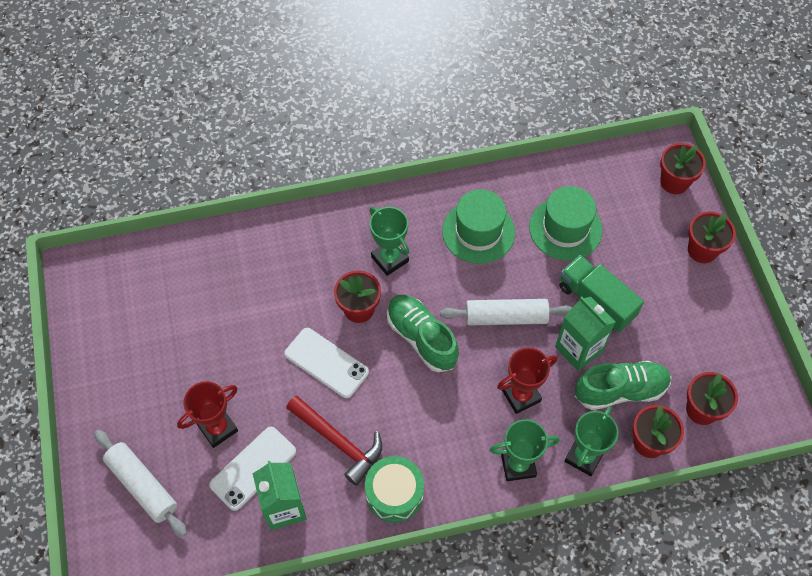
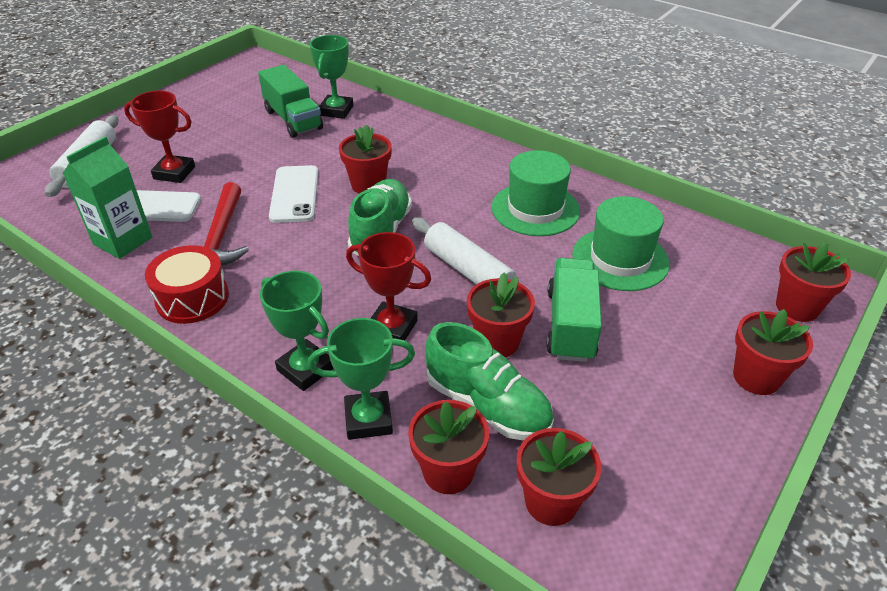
camera: 50 degrees right, 20 degrees down
green drum [365,456,424,523] -> red drum [145,245,229,324]
green trophy [370,207,409,276] -> green trophy moved to [310,35,353,119]
green carton [555,296,616,371] -> red flower pot [467,273,535,357]
none -> green truck [258,65,323,138]

